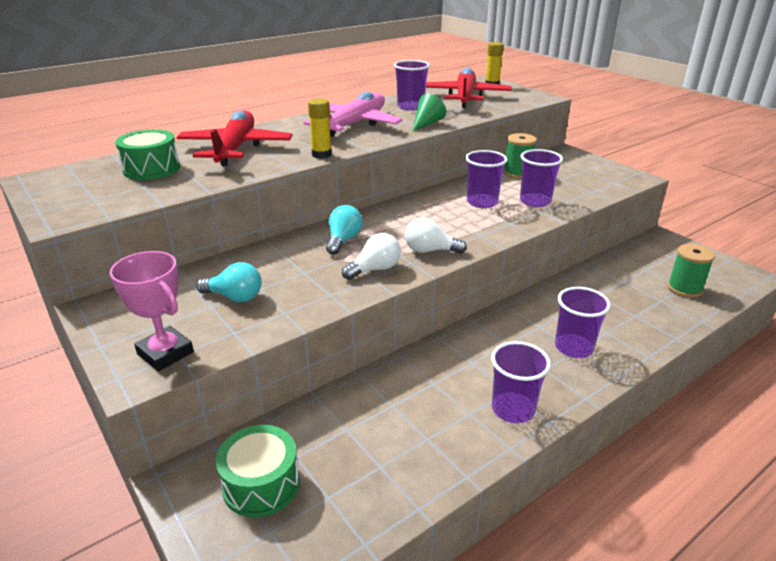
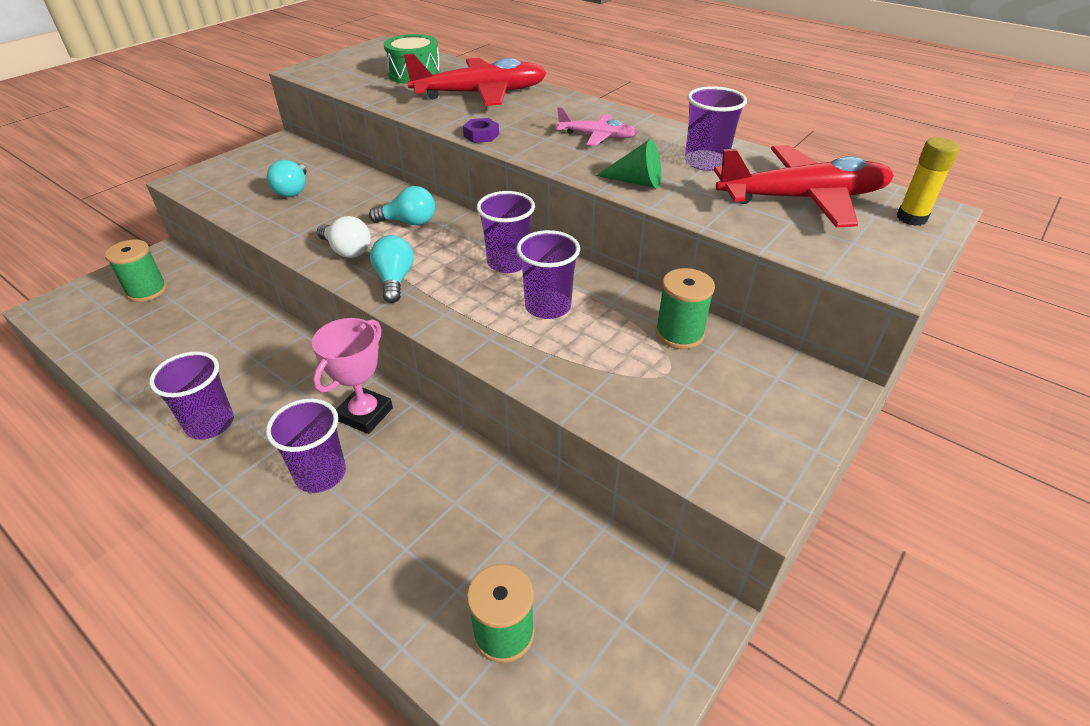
camera: 75 degrees right, 10 degrees up
pink trophy [110,251,194,371] -> pink trophy moved to [312,318,393,434]
green drum [216,425,300,518] -> green spool [105,240,167,302]
pink plane [303,92,403,137] -> pink plane [557,107,637,146], size x0.52
yellow glue stick [308,98,331,159] -> purple nut [463,118,499,143]
white light bulb [405,218,467,254] -> turquoise light bulb [370,235,414,303]
purple cup [520,149,563,207] -> purple cup moved to [477,191,535,273]

